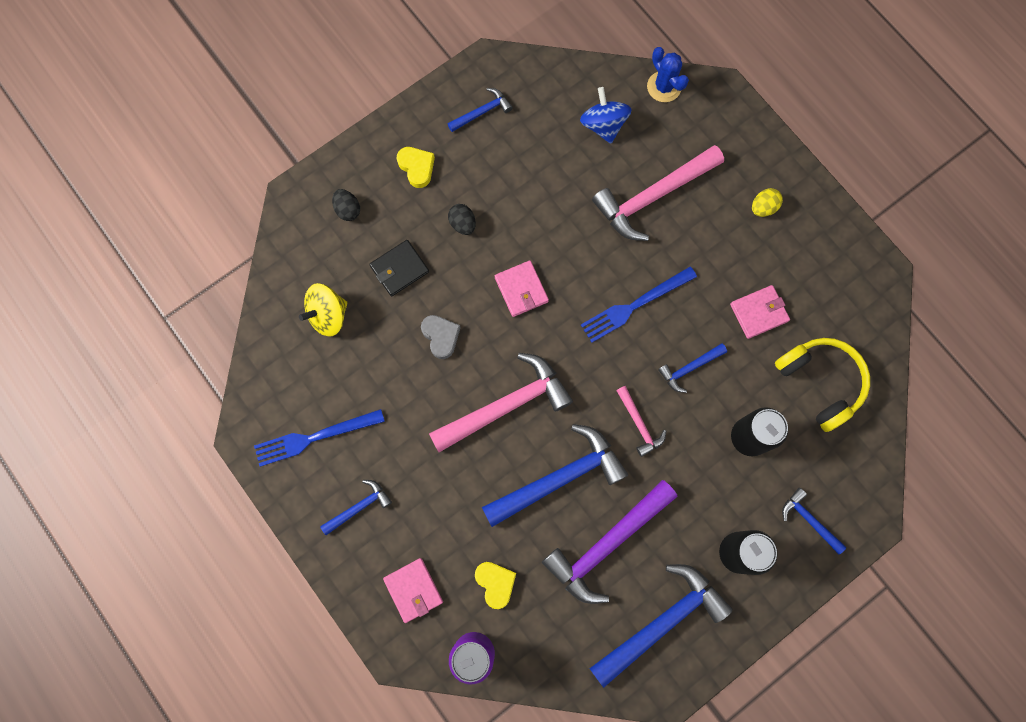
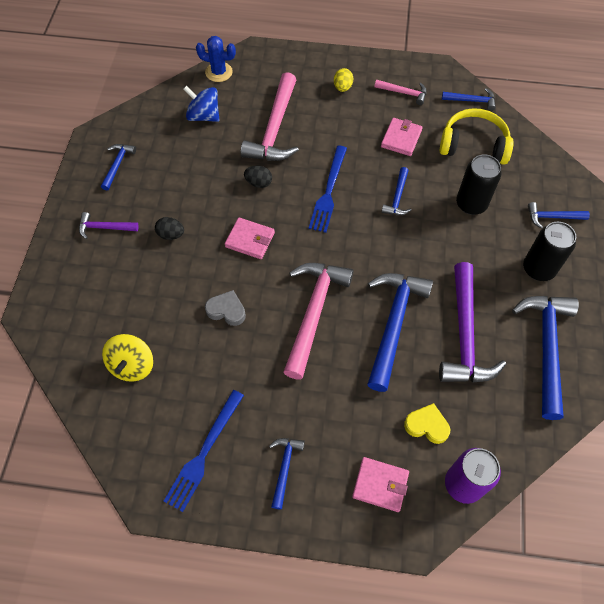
camera: 45 degrees left, 15 degrees down
black egg [332,189,360,221] -> black egg moved to [244,166,272,188]
black wallet [369,240,429,296] -> none
yellow heart [397,147,435,188] -> purple hammer [79,212,139,239]
pink hammer [616,386,666,457] -> pink hammer moved to [375,80,427,105]
none -> blue hammer [442,88,496,111]

